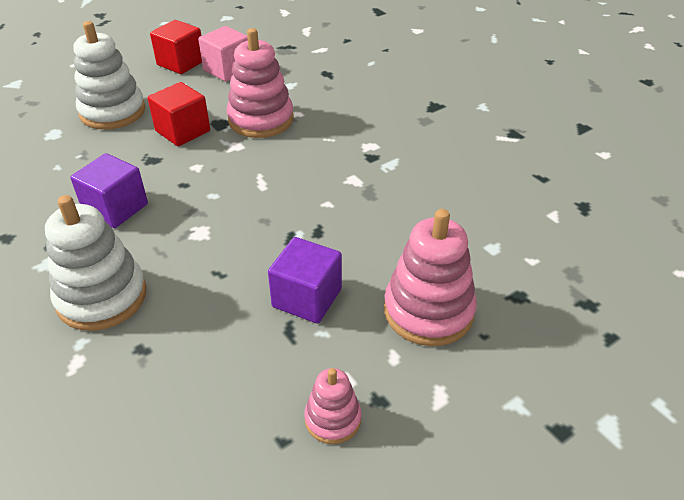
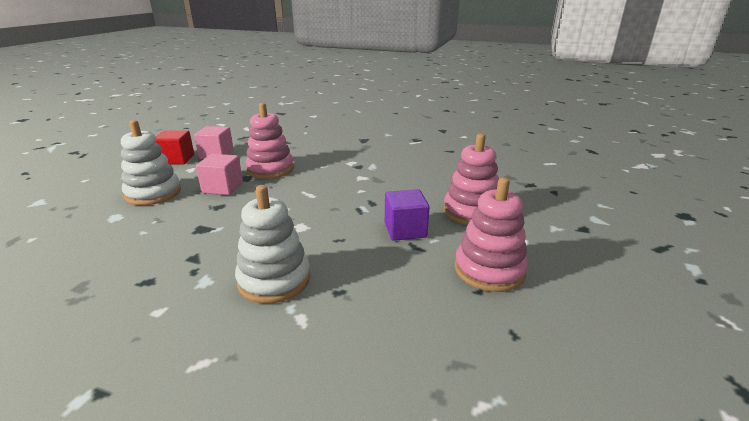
camera: 35 degrees left, 15 degrees down
purple cube [70,153,148,228] -> none
red cube [148,82,210,146] -> pink cube [196,154,243,195]
pink stacking toy [304,368,362,444] -> pink stacking toy [455,177,528,292], size x1.84

